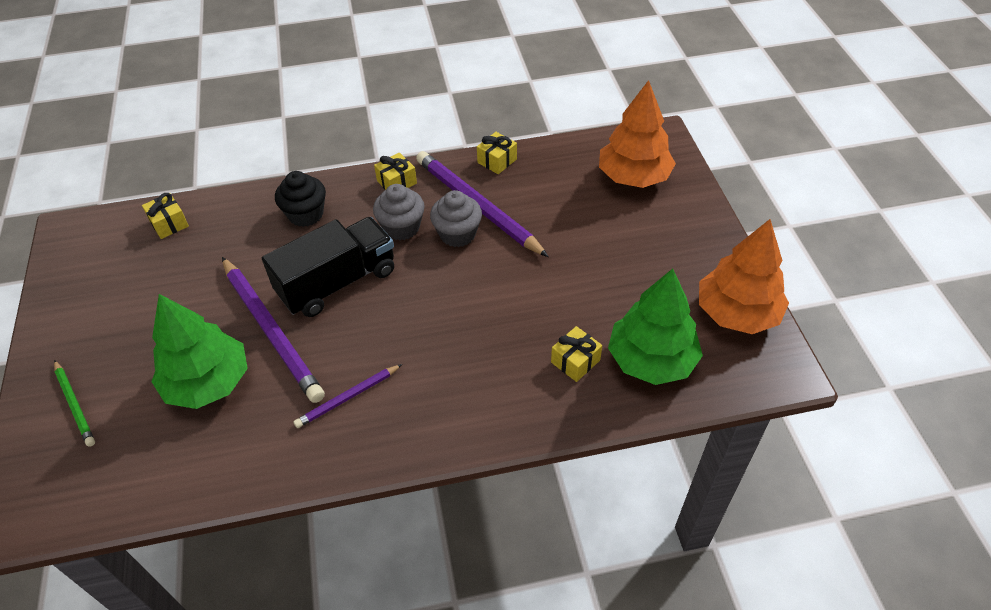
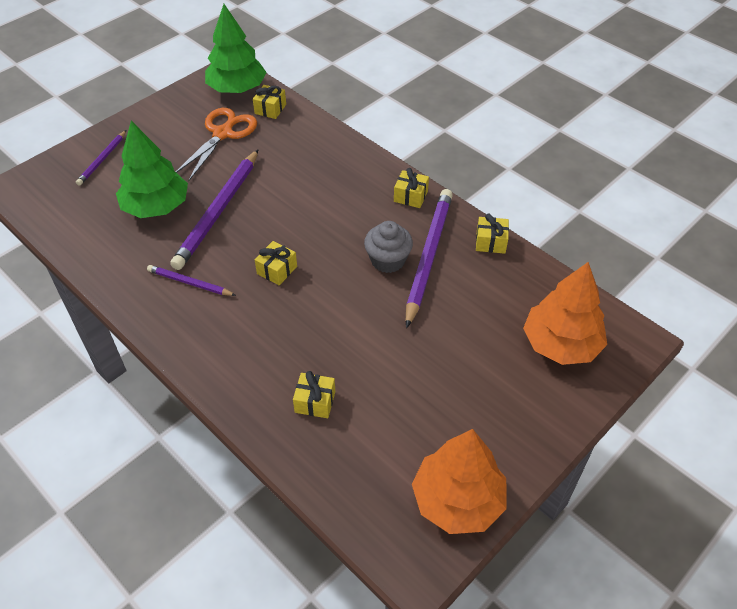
camera: 55 degrees right, 0 degrees up
green pencil [54,360,95,447] -> purple pencil [76,130,127,186]
black truck [262,217,394,317] -> none
black cupcake [275,171,326,227] -> none
grey cupcake [373,184,425,240] -> none
green tree [608,269,703,385] -> green tree moved to [205,4,266,93]
none -> orange scissors [176,108,257,182]
none -> yellow gift [255,241,297,285]

